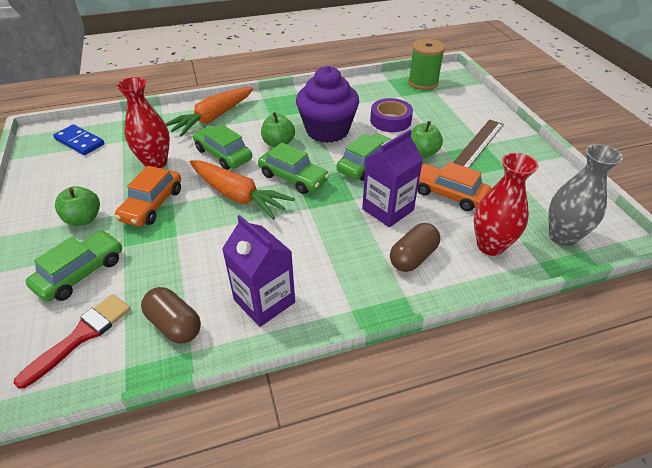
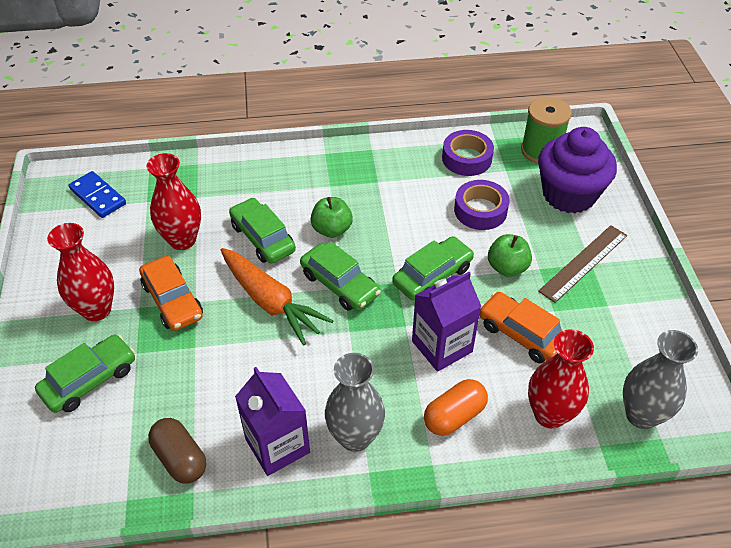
camera: 10 degrees right, 5 degrees up
red brush [14,294,131,389] -> none
green apple [55,186,100,226] -> red vase [47,223,114,321]
orange car [115,166,181,226] -> orange car turned 60 degrees counterclockwise [139,256,203,331]
orange carrot [165,87,253,137] -> none
purple cupcake [296,66,359,143] -> purple cupcake moved to [538,127,617,214]
brown capsule [390,223,440,272] -> orange capsule [424,379,488,436]
none -> grey vase [325,353,385,452]
none -> purple tape [442,130,494,176]

